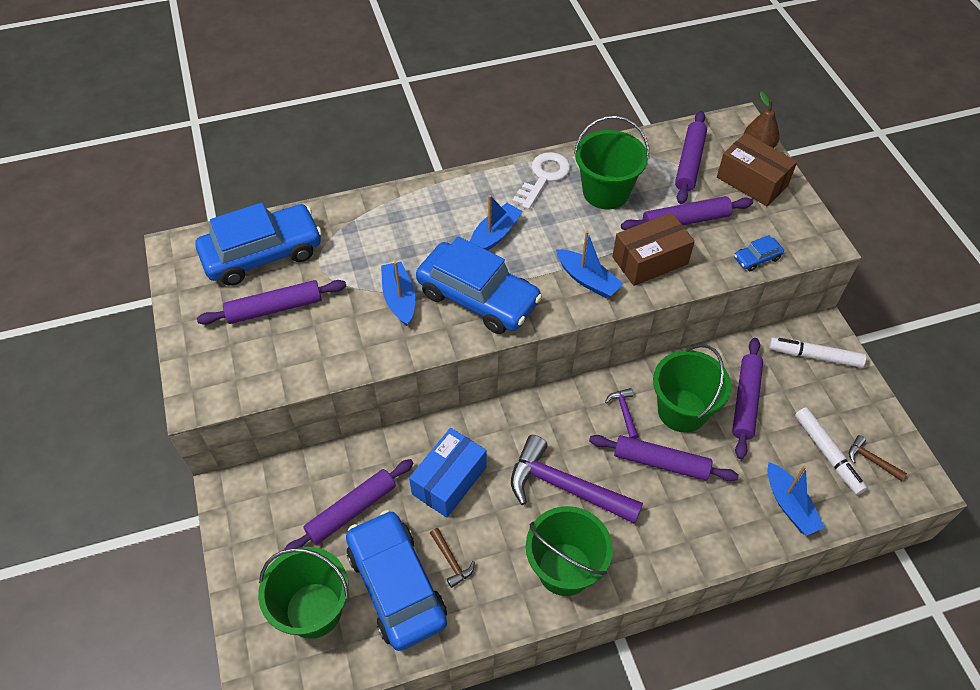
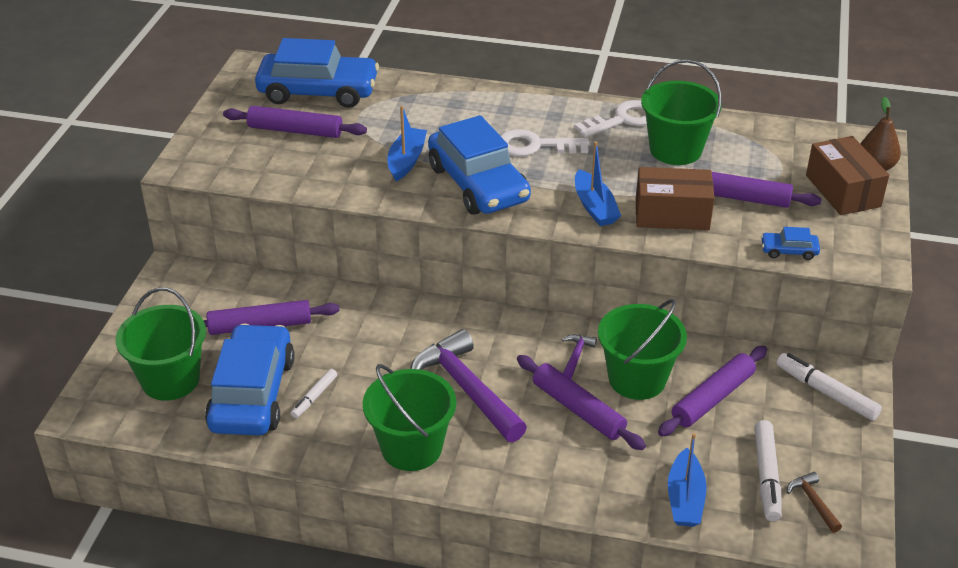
camera: 30 degrees right, 15 degrees down
blue box [409,428,487,518] -> none
brown hammer [430,528,475,588] -> white marker [290,369,337,418]
blue boat [470,195,522,251] -> white key [501,129,590,156]
purple rolling pin [675,111,707,204] -> none

